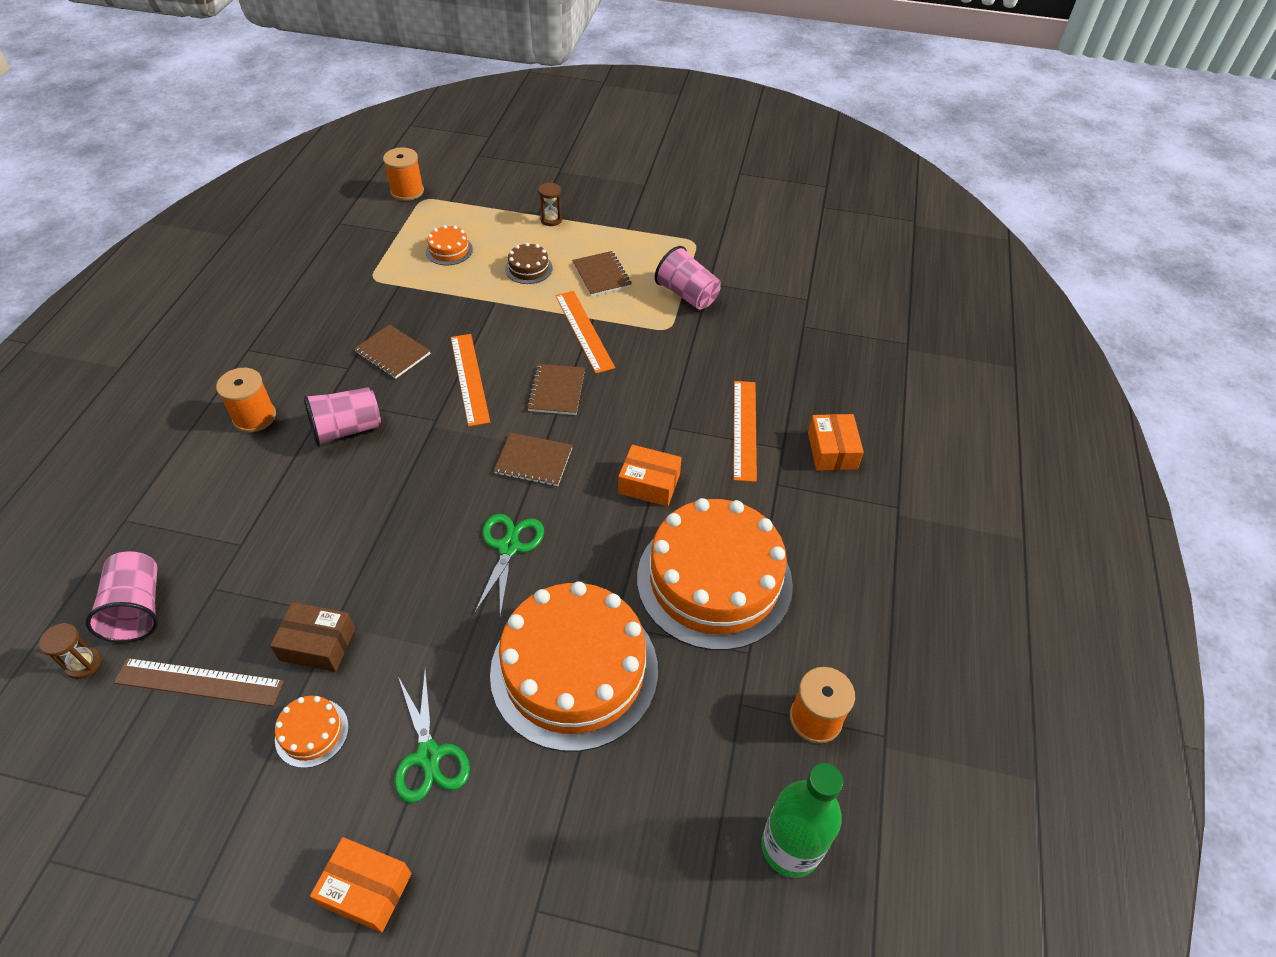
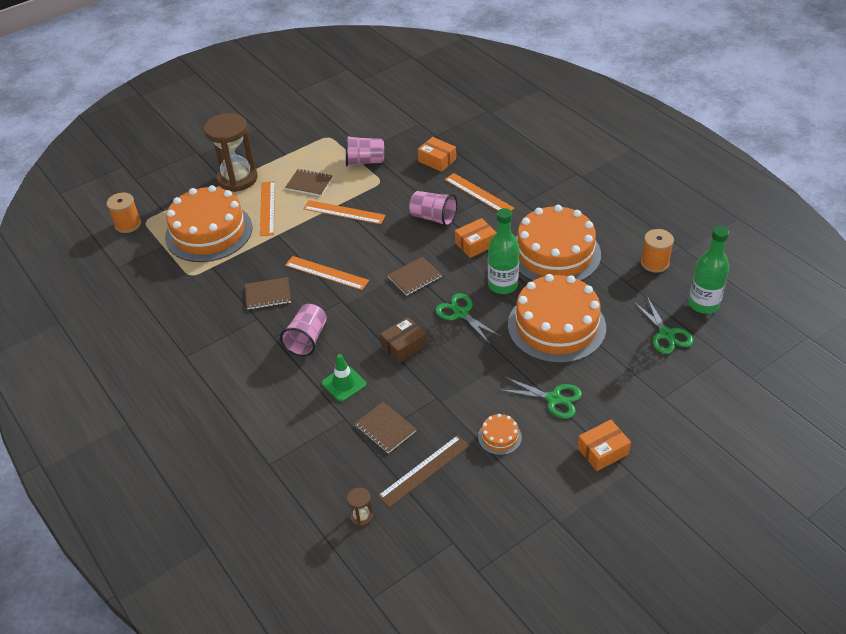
camera: 45 degrees left, 5 degrees down
pink cup [86,551,158,643] -> pink cup moved to [409,191,457,227]
orange spool [216,368,276,432] -> none
brown box [270,602,355,672] -> brown box moved to [380,317,427,363]
orange cake [426,225,473,265] -> orange cake [165,185,252,262], size x2.47
brown cake [505,243,553,284] -> orange ruler [260,181,275,236]
brown notebook [527,364,585,415] -> brown notebook moved to [355,402,417,453]
brown hourglass [538,182,562,226] -> brown hourglass [204,113,257,192], size x2.48
orange box [808,414,864,470] -> orange box moved to [418,137,456,172]
none -> green traffic cone [322,354,366,402]
none -> green bottle [488,208,519,294]
none -> green scissors [633,297,693,354]

